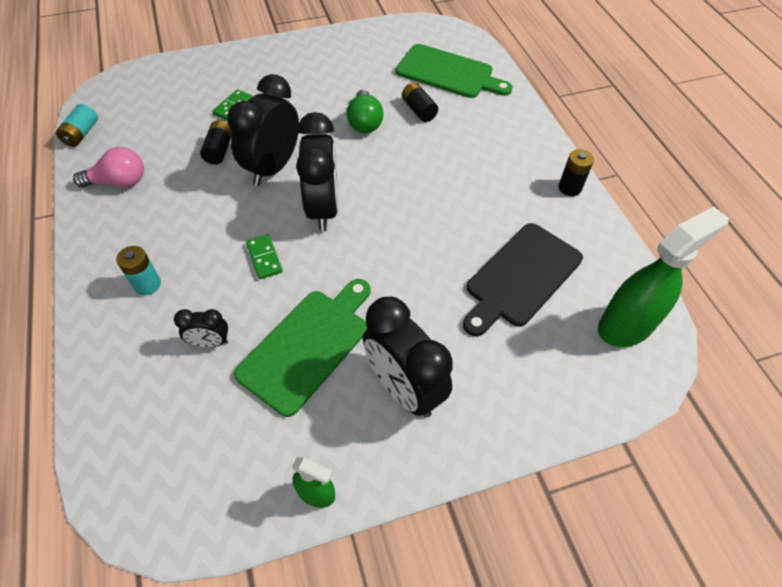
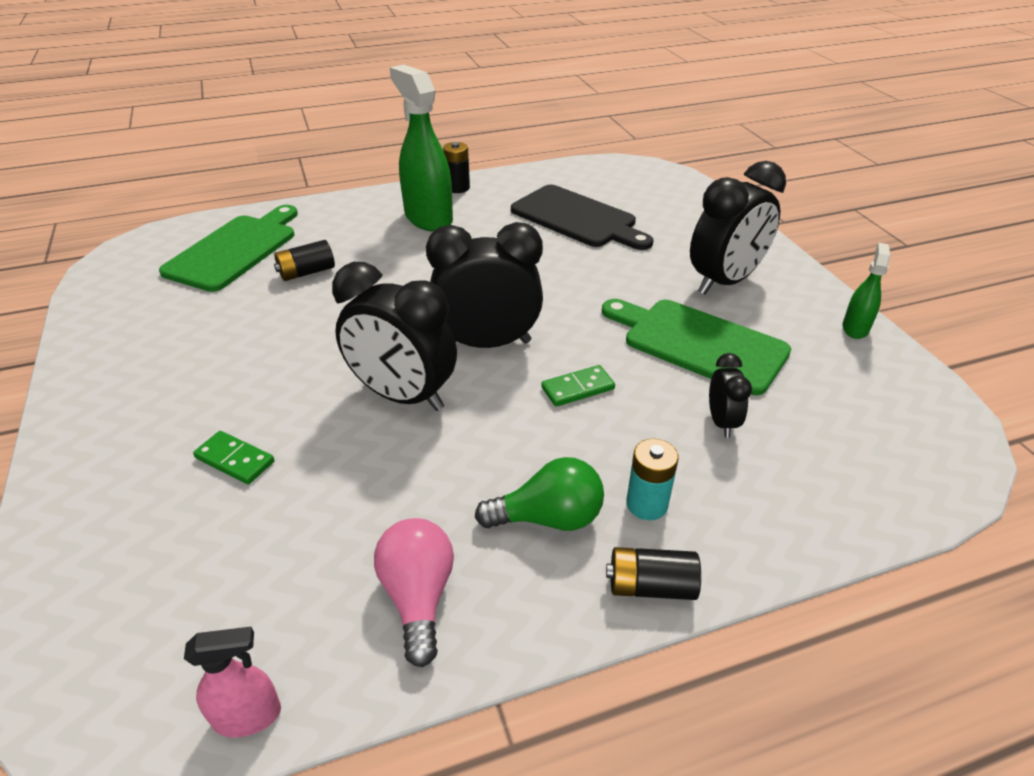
camera: 90 degrees left, 15 degrees down
turquoise battery [56,104,98,147] -> pink spray bottle [184,627,281,737]
black battery [200,120,232,165] -> black battery moved to [606,547,701,600]
green light bulb [347,90,384,133] -> green light bulb moved to [475,457,604,531]
green spray bottle [598,207,729,347] -> green spray bottle moved to [390,65,453,231]

